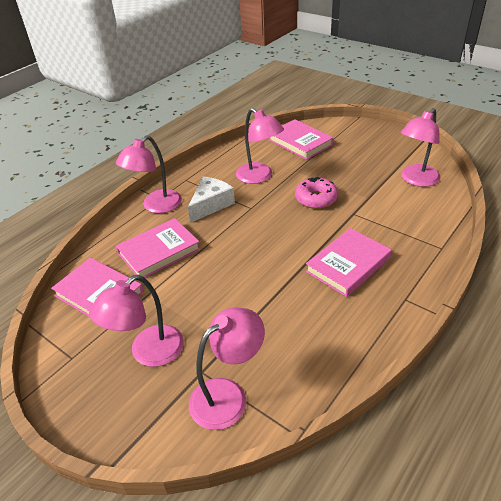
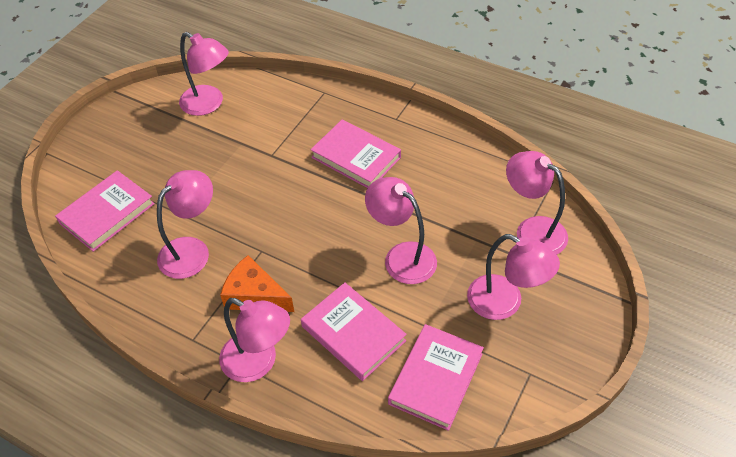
camera: 100 degrees left, 10 degrees up
white cheese [188,176,235,223] -> orange cheese [220,255,294,312]
pink donut [295,177,338,209] -> none
none -> pink lamp [365,177,437,284]

